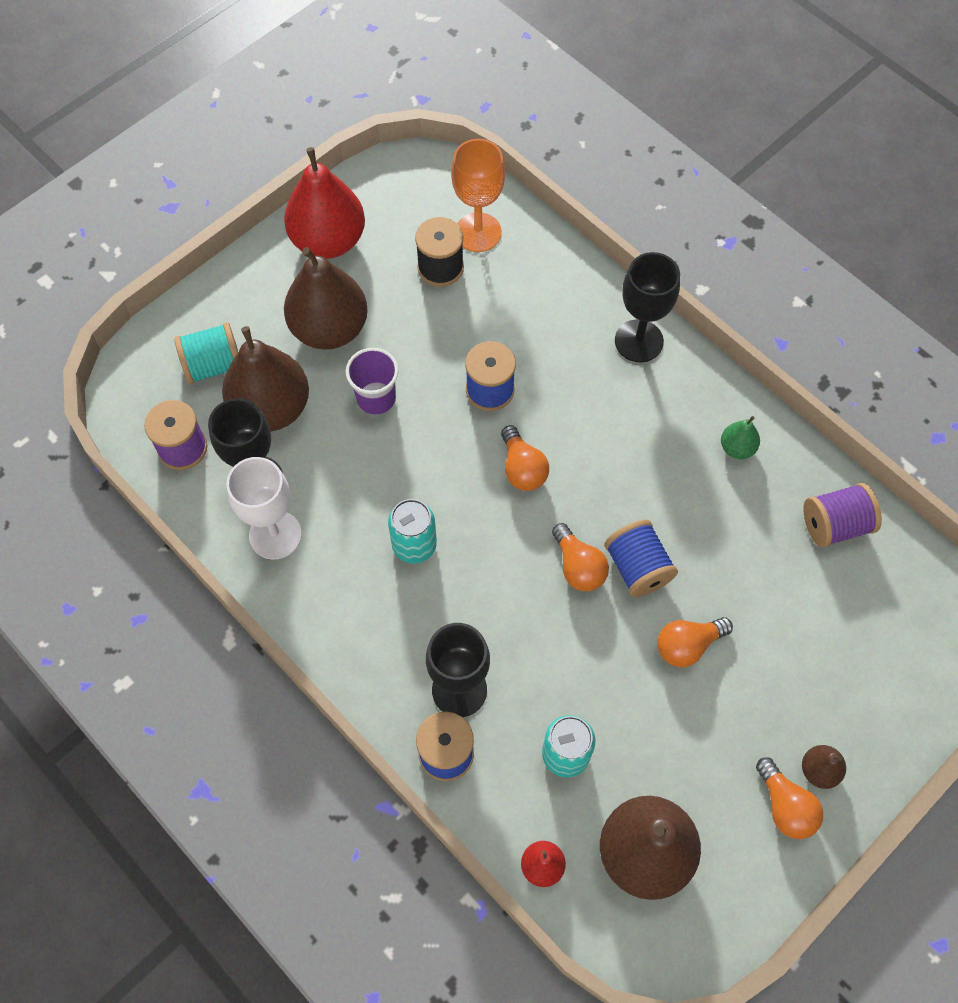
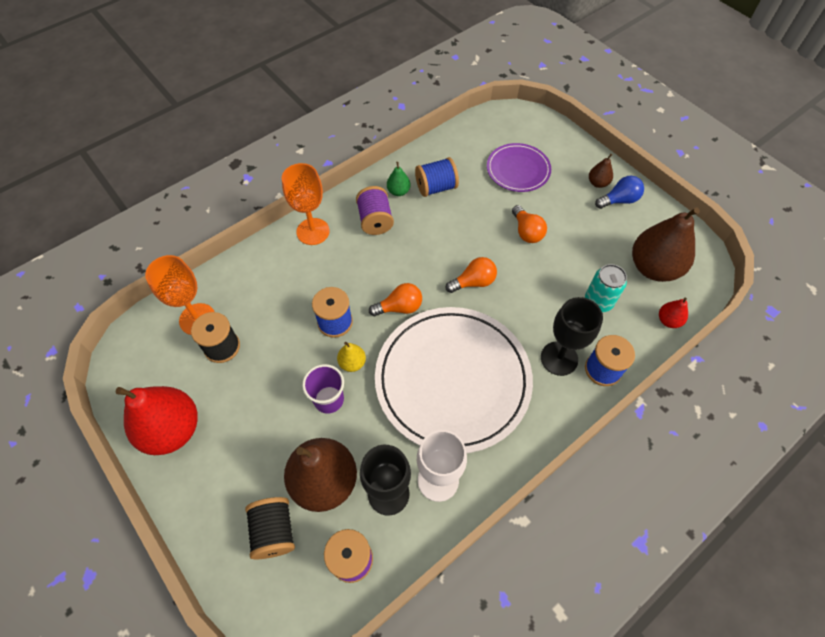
camera: 85 degrees left, 5 degrees down
turquoise spool [174,322,238,384] -> black spool [245,497,295,559]
brown pear [284,247,368,349] -> none
turquoise can [388,499,437,563] -> white plate [375,307,533,453]
blue spool [604,520,678,597] -> blue spool moved to [415,157,459,197]
black goblet [615,252,680,362] -> orange goblet [282,163,329,245]
orange light bulb [756,757,823,839] -> blue light bulb [595,176,644,209]
purple spool [804,483,882,548] -> purple spool moved to [356,186,394,235]
none -> yellow pear [337,342,366,372]
none -> purple plate [487,143,551,192]

